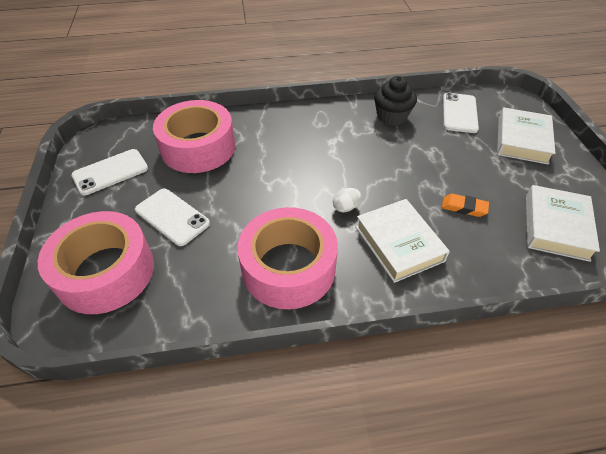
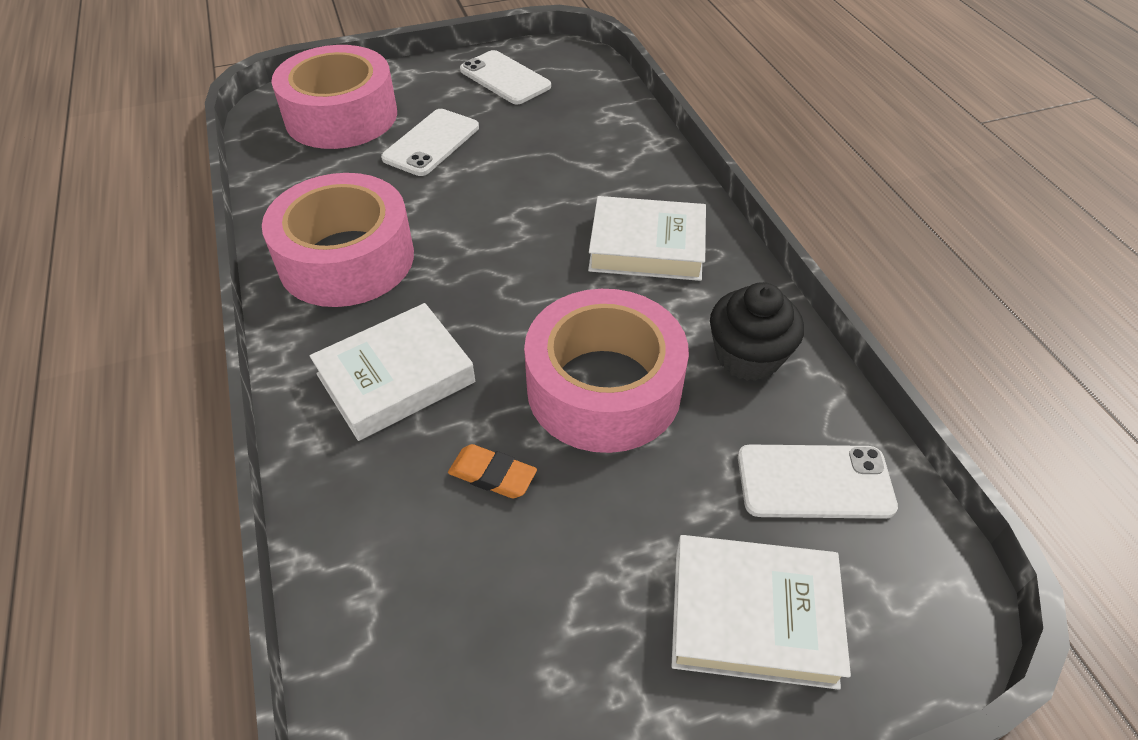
camera: 80 degrees right, 0 degrees up
pink tape [153,100,235,173] -> pink tape moved to [524,289,689,453]
white egg [333,188,361,212] -> none
orange eraser [442,194,489,217] -> orange eraser turned 75 degrees counterclockwise [448,444,537,498]
white book [526,185,600,262] -> white book moved to [588,196,706,281]

